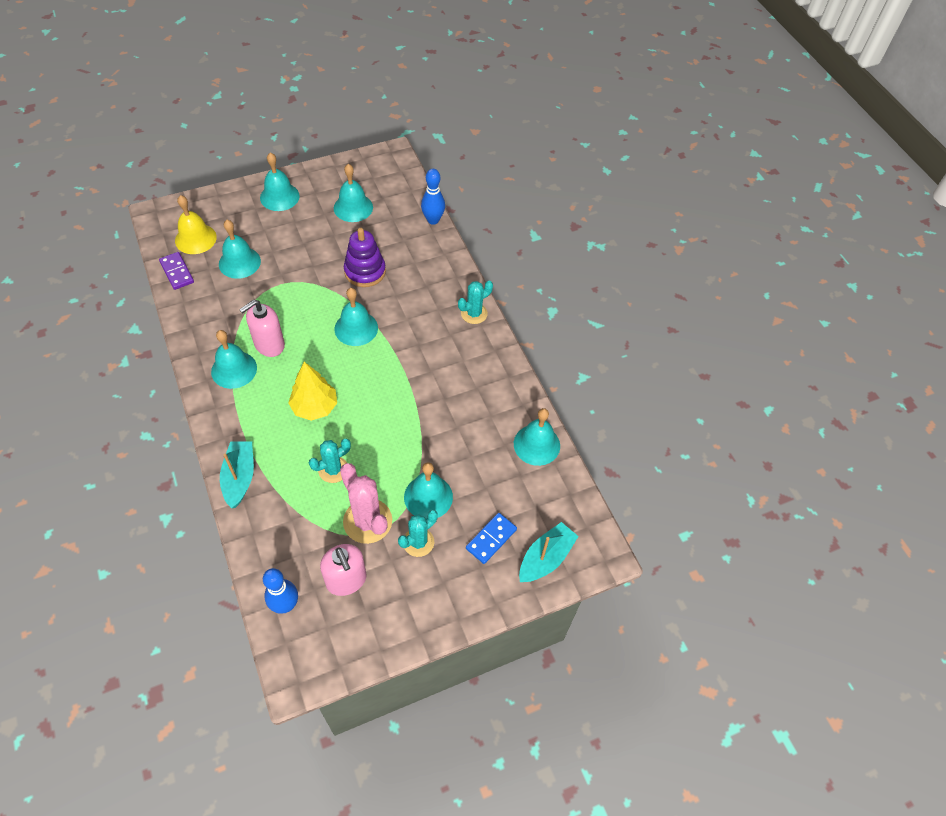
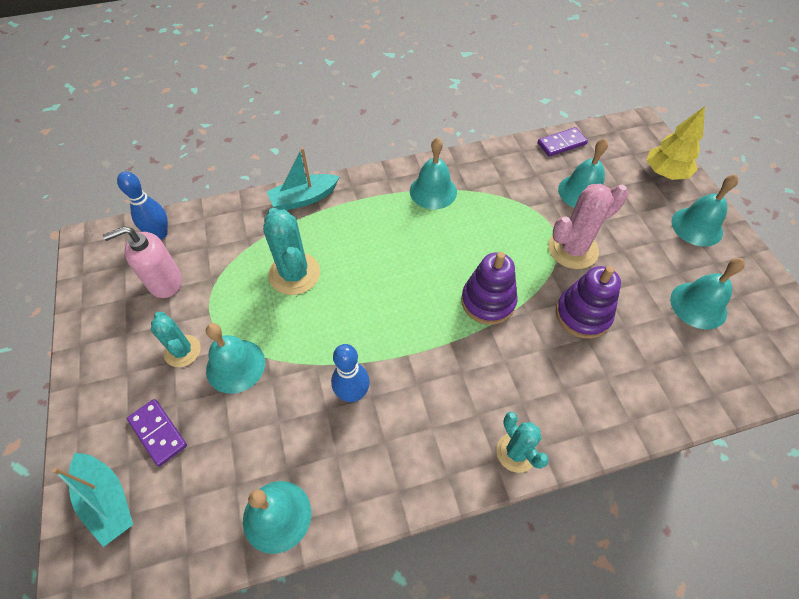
camera: 100 degrees right, 0 degrees up
yellow bell [175,195,217,254] -> none
turquoise boat [220,441,254,508] -> turquoise boat turned 150 degrees clockwise [267,147,340,210]
pink soap dispenser [239,300,285,357] -> none
yellow tree [288,362,337,421] -> yellow tree moved to [646,106,705,180]
turquoise cactus [309,438,351,483] -> turquoise cactus [263,208,320,295], size x1.57
turquoise bell [335,288,378,346] -> purple stacking toy [461,252,517,325]
pink cactus [340,463,392,544] -> pink cactus moved to [548,184,628,269]
blue bowling pin [421,169,445,225] -> blue bowling pin moved to [331,344,370,402]
blue domino [466,513,517,564] -> purple domino [127,399,187,467]

